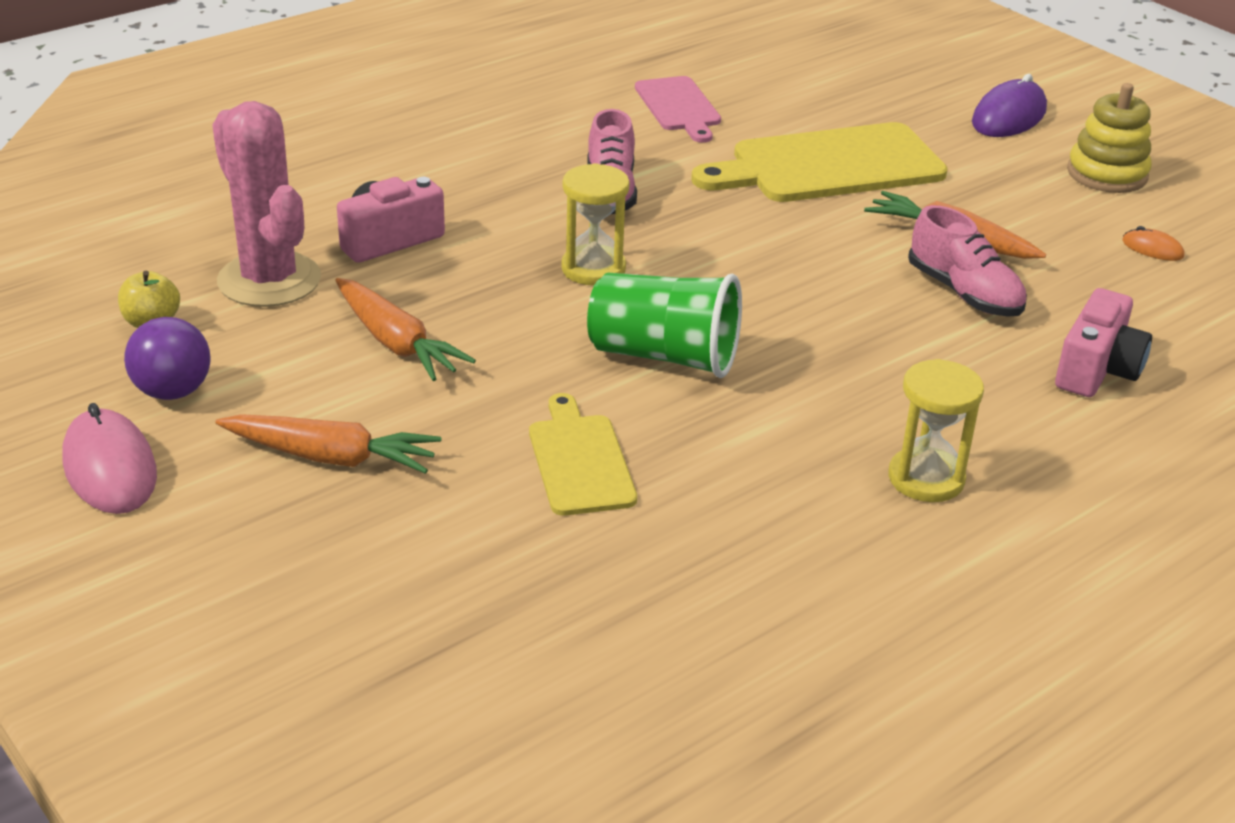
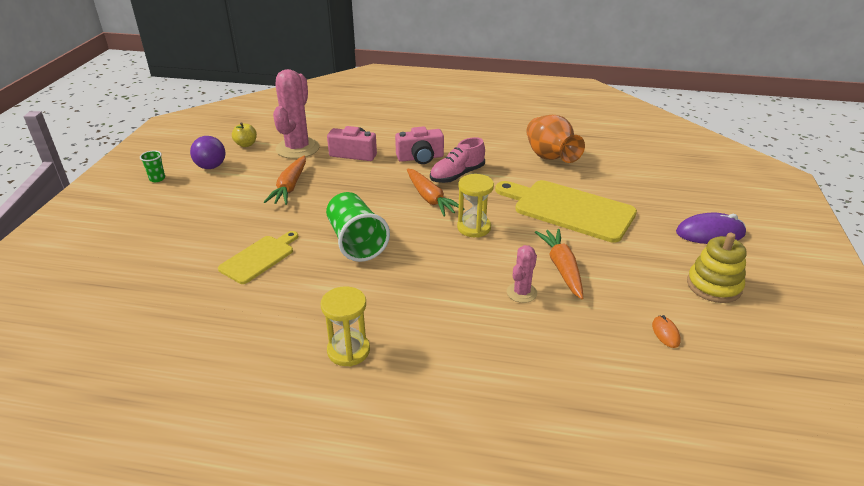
camera: 50 degrees right, 0 degrees up
pink mouse [62,403,157,514] -> green cup [140,150,165,182]
orange carrot [216,414,441,474] -> orange carrot moved to [407,168,464,217]
yellow hourglass [561,163,630,286] -> yellow hourglass moved to [457,174,494,238]
pink cutting board [635,76,721,143] -> orange vase [526,115,585,163]
pink shoe [908,205,1027,317] -> pink cactus [507,245,537,303]
pink camera [1055,288,1152,397] -> pink camera moved to [395,126,444,164]

